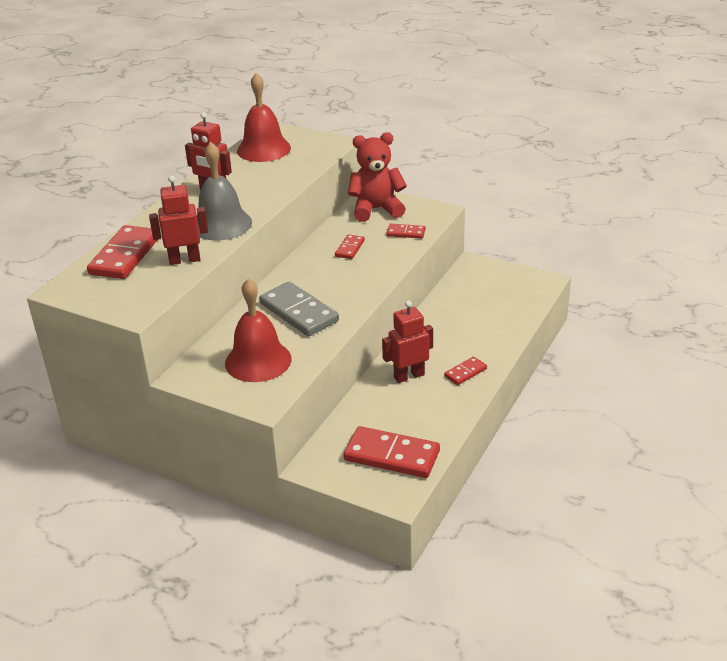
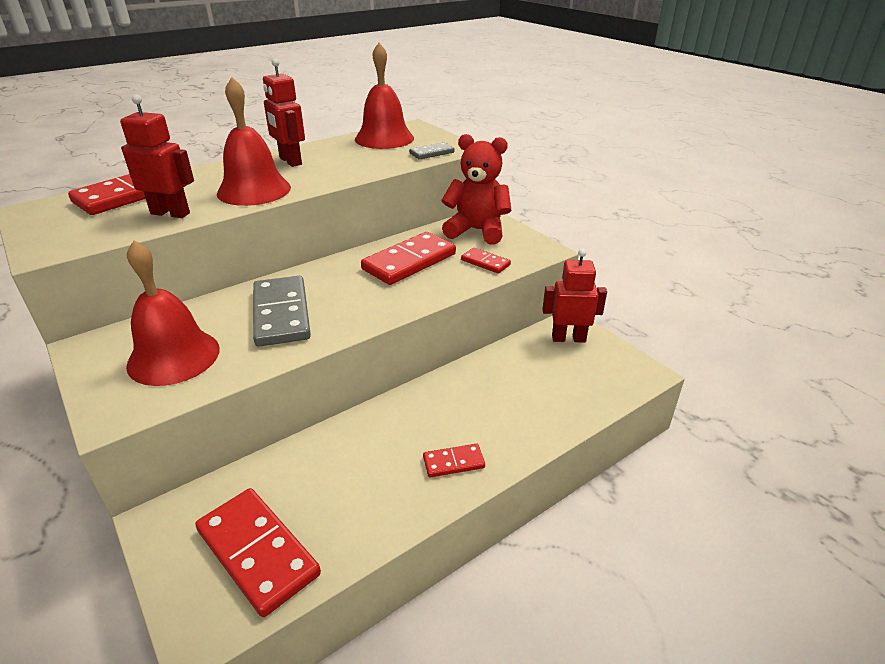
camera: 25 degrees right, 0 degrees up
grey bell [197,142,252,240] -> red bell [217,77,291,206]
red domino [335,234,365,259] -> red domino [361,232,456,285], size x1.97
red robot [382,300,433,383] -> red robot moved to [543,249,607,343]
none -> grey domino [409,142,455,160]

